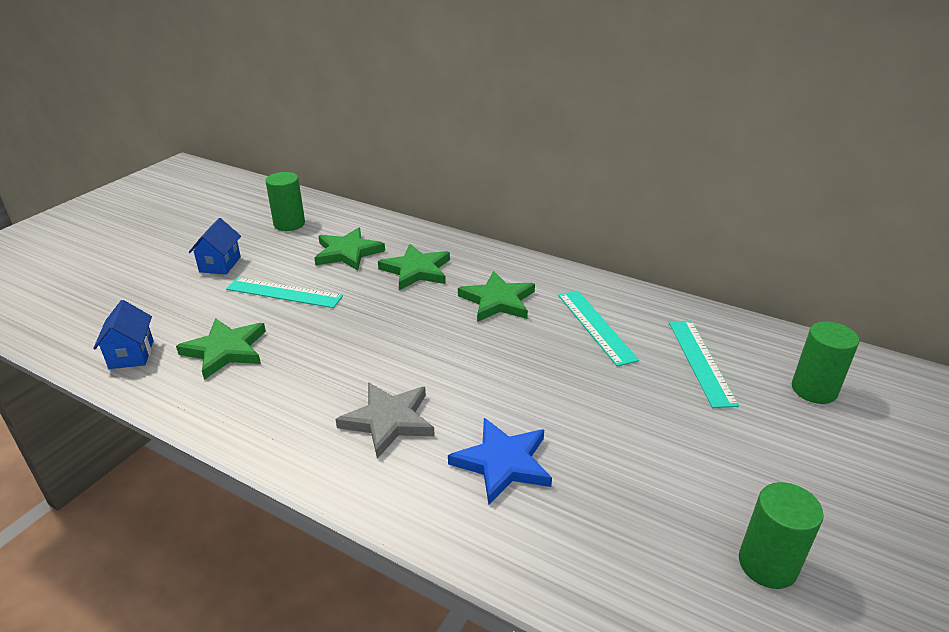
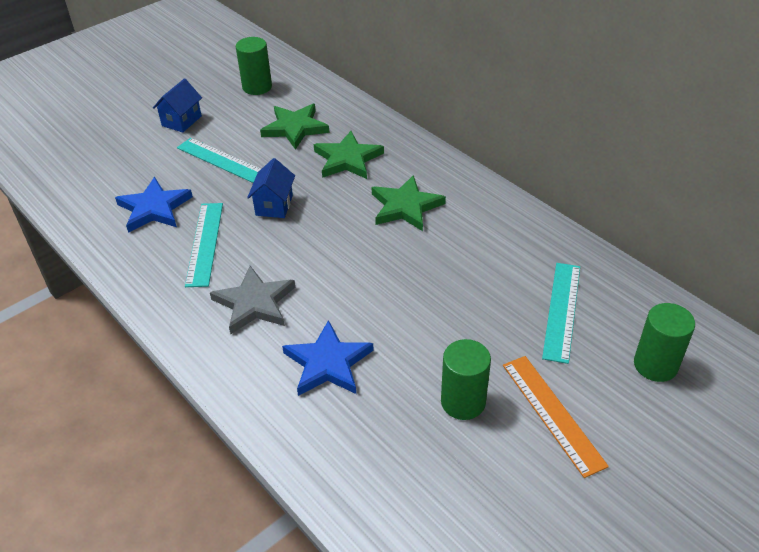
camera: 20 degrees right, 10 degrees up
blue house [93,300,154,369] -> blue house moved to [247,158,295,218]
green star [176,318,266,380] -> blue star [115,177,193,233]
turquoise ruler [558,290,639,367] -> turquoise ruler moved to [185,203,223,287]
green cylinder [739,482,824,589] -> green cylinder moved to [441,339,491,420]
none -> orange ruler [503,356,609,478]

